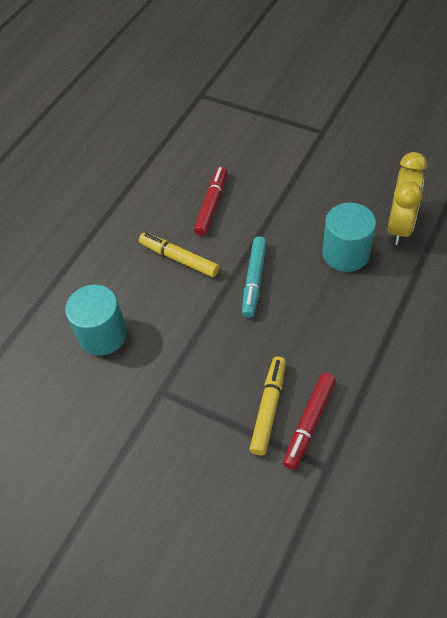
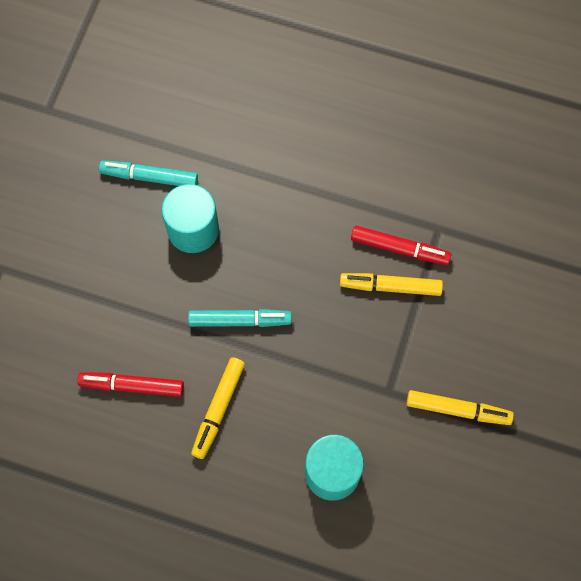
camera: 105 degrees left, 15 degrees up
yellow clock [388,152,427,245] -> turquoise marker [99,160,198,186]
none -> yellow marker [406,390,514,425]

